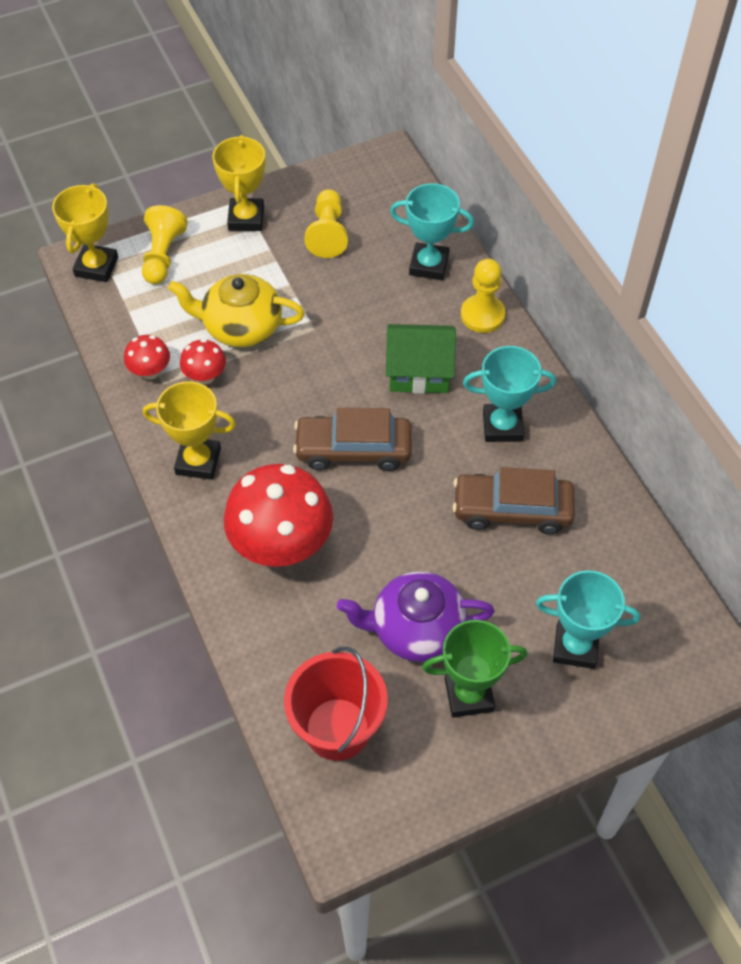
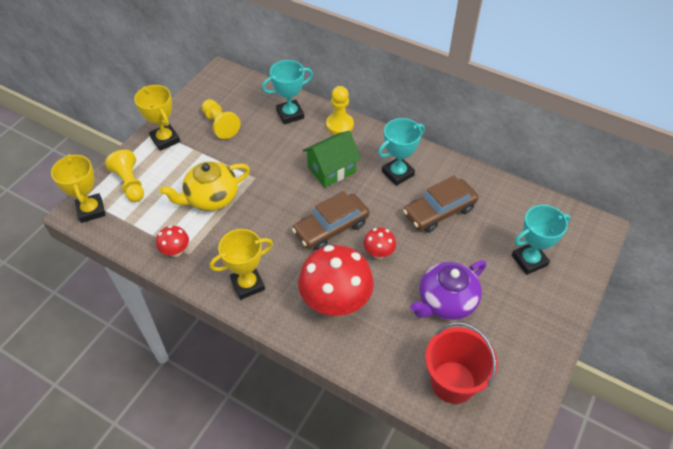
camera: 35 degrees left, 5 degrees down
red mushroom [180,339,226,384] -> red mushroom moved to [364,228,396,259]
green trophy [422,620,528,717] -> none

